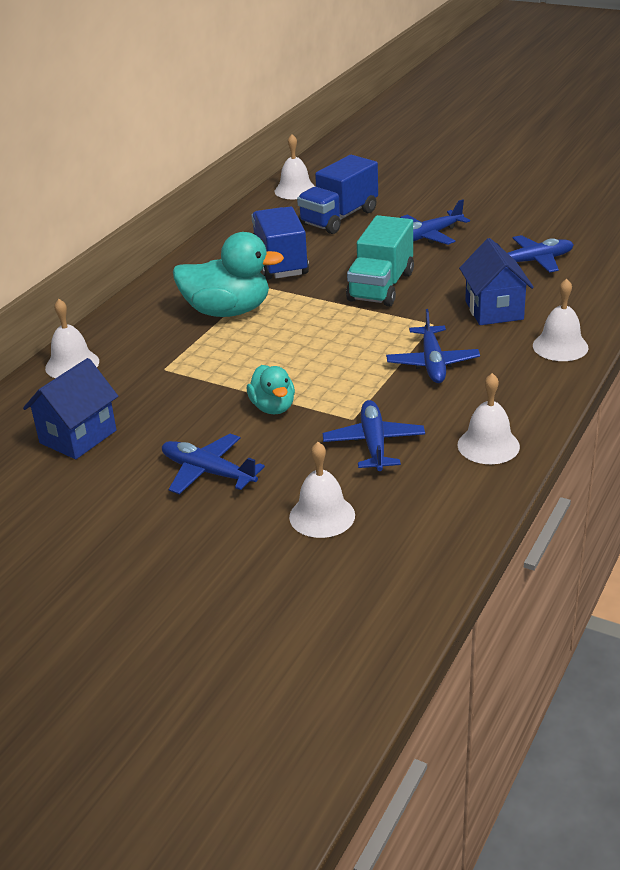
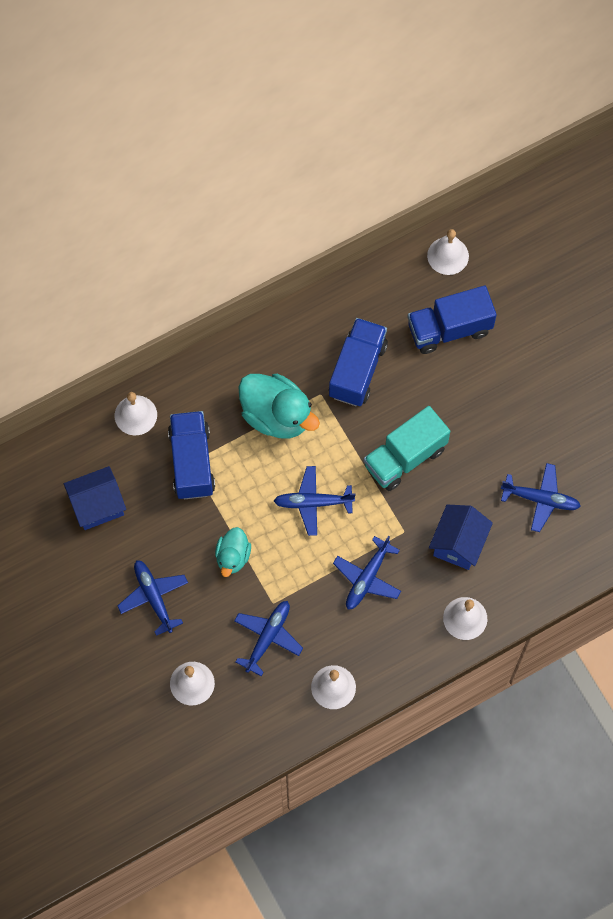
camera: 30 degrees right, 35 degrees up
blue plane [400,199,470,245] -> blue plane moved to [274,466,355,536]
none -> blue truck [168,411,215,499]

